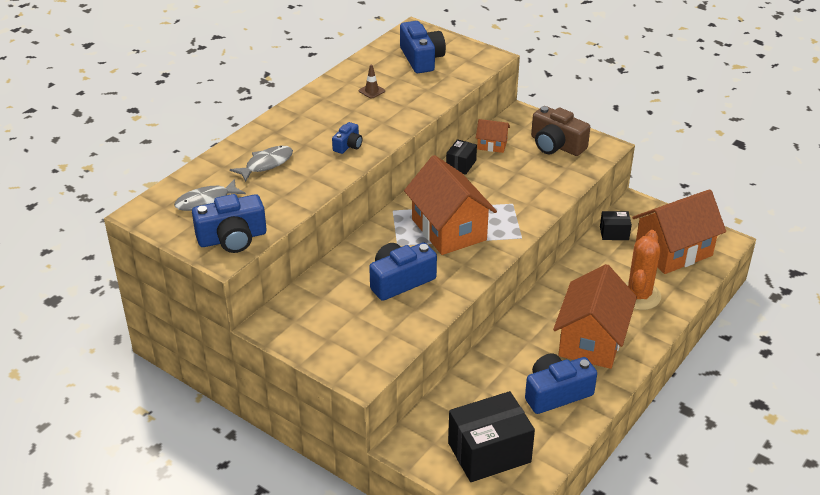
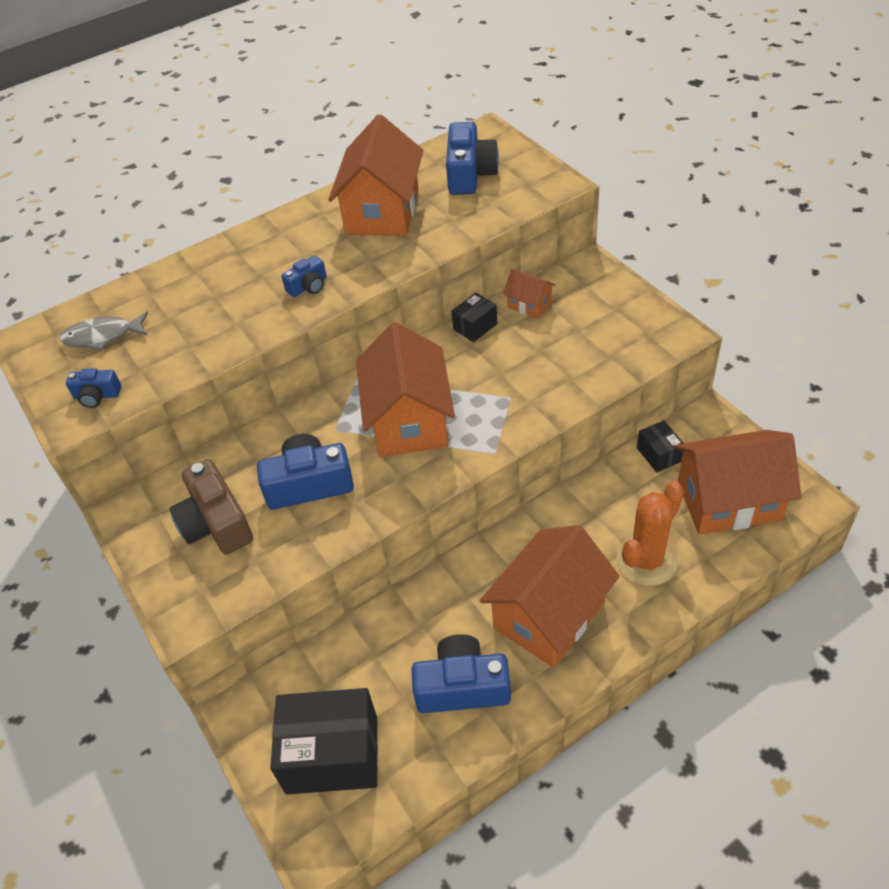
camera: 25 degrees right, 10 degrees up
blue camera [192,194,267,253] -> blue camera [66,368,121,408], size x0.53
grey fish [230,146,293,182] -> none
brown traffic cone [358,65,385,99] -> orange house [328,115,423,236]
brown camera [531,106,590,156] -> brown camera moved to [169,459,253,555]
black box [600,211,632,240] -> black box turned 45 degrees clockwise [637,420,684,472]

